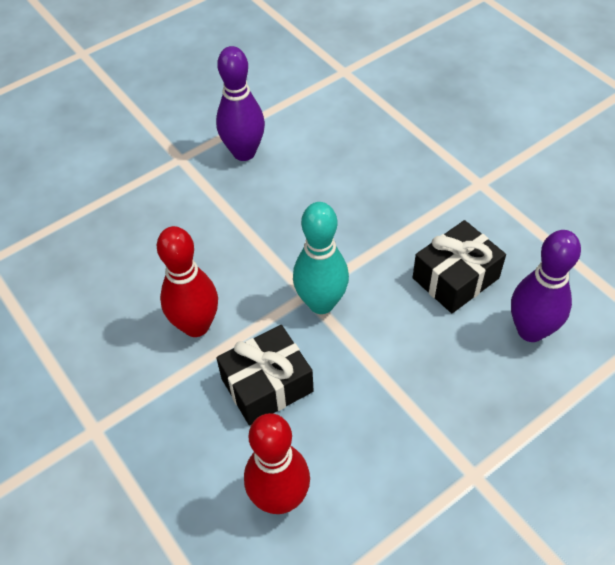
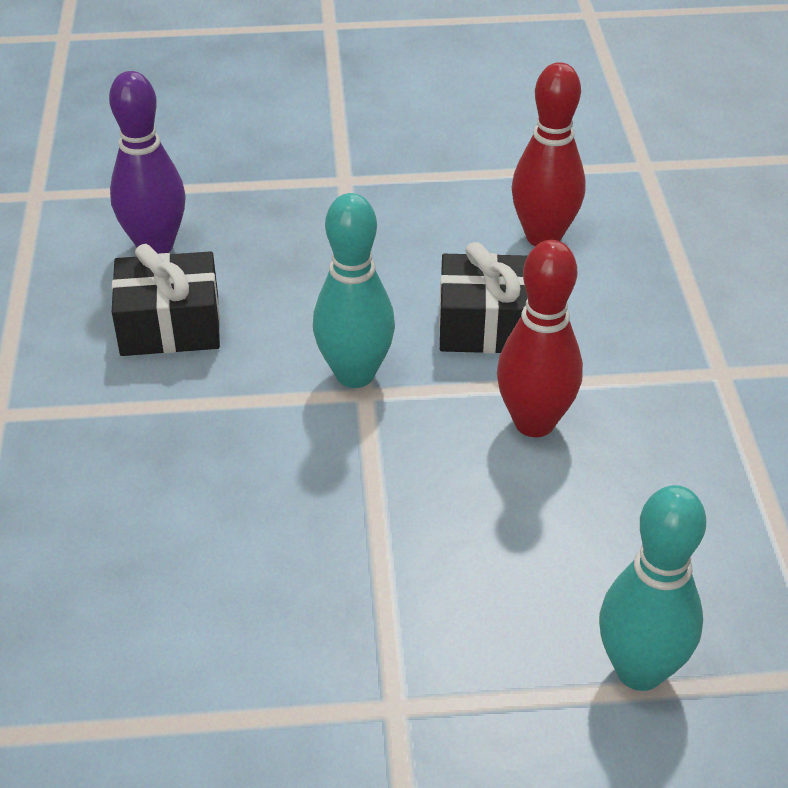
camera: 150 degrees left, 10 degrees down
purple bowling pin [216,46,265,161] -> none
none -> turquoise bowling pin [599,485,706,691]

